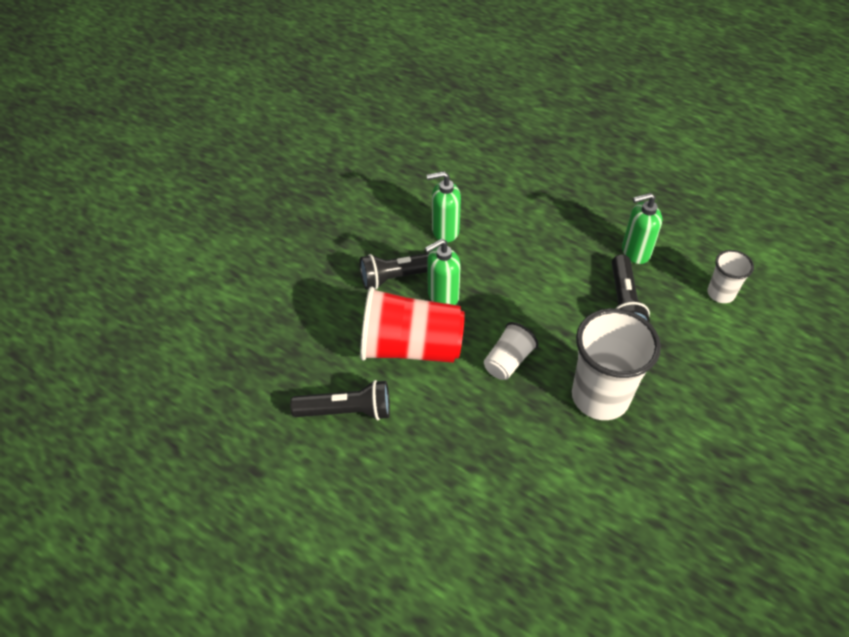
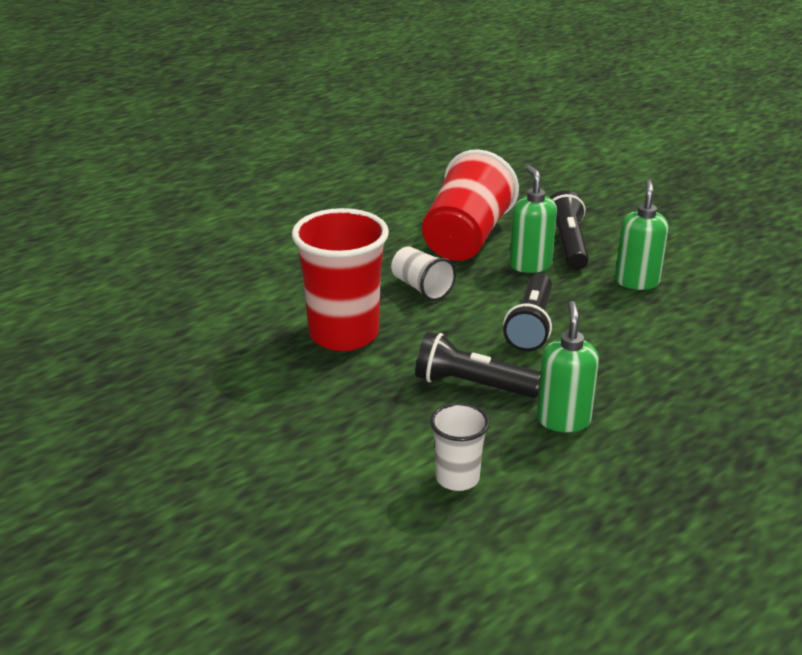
camera: 105 degrees right, 20 degrees down
black flashlight [290,380,390,420] -> black flashlight moved to [503,273,552,352]
white cup [572,308,661,420] -> red cup [292,208,389,351]

